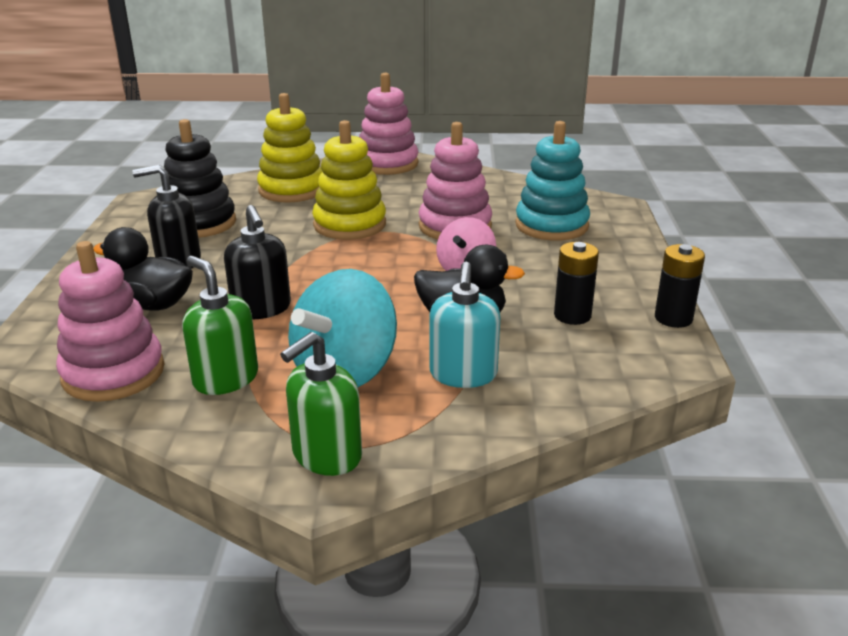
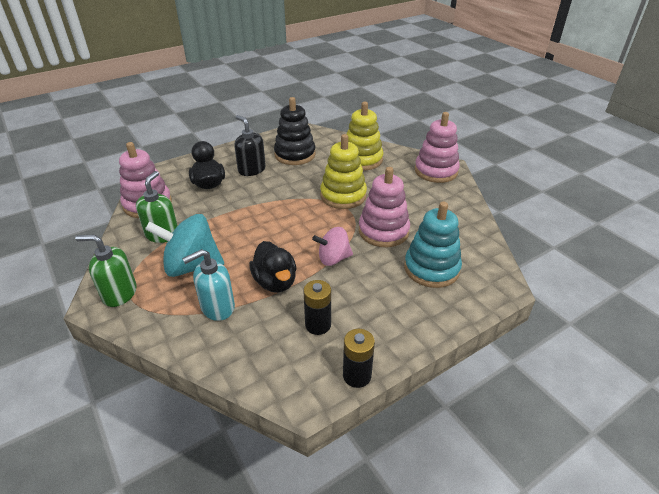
camera: 55 degrees right, 10 degrees up
black soap dispenser [224,205,291,319] -> none

